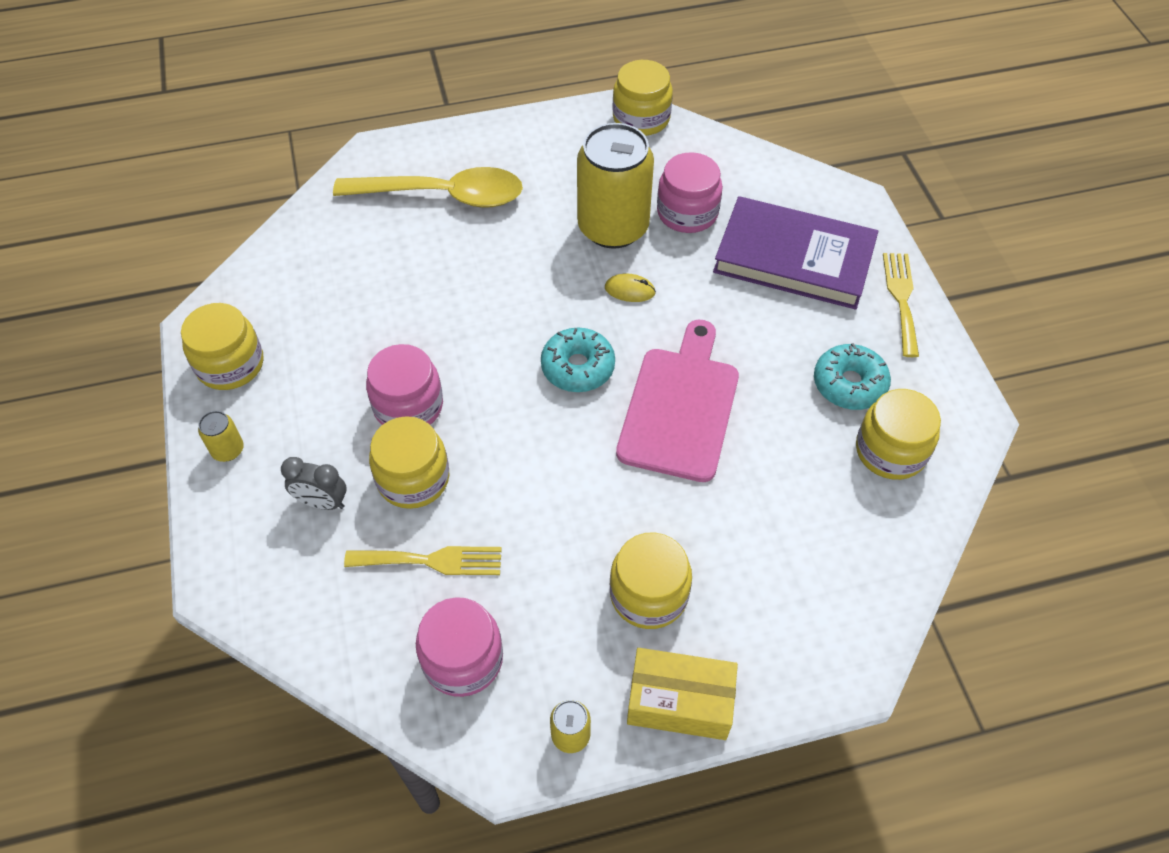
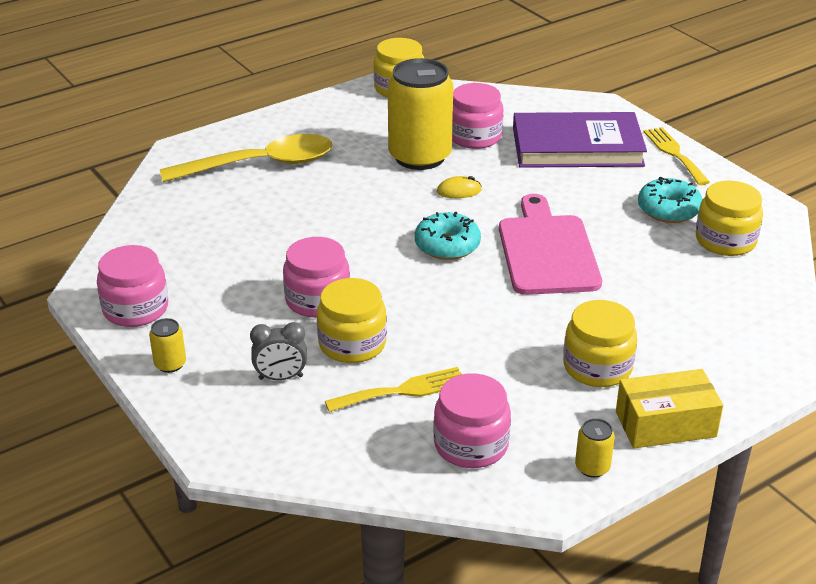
camera: 20 degrees left, 20 degrees down
yellow jar [181,303,264,390] -> pink jar [97,245,168,327]

